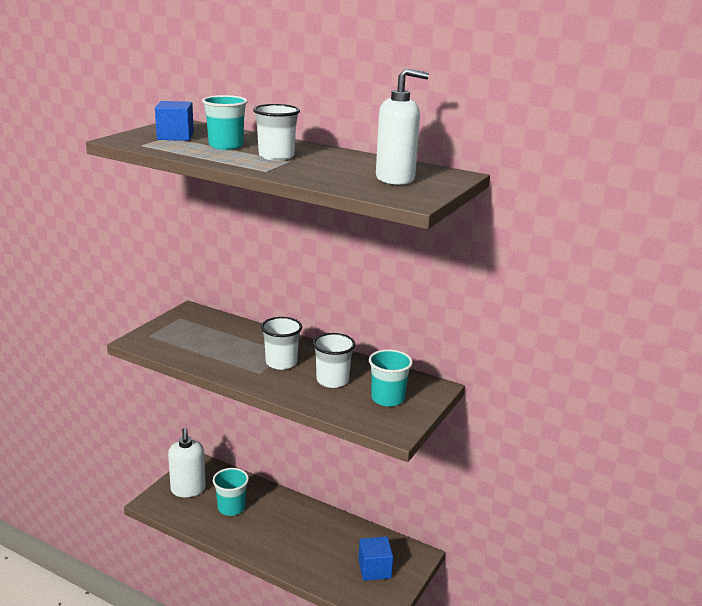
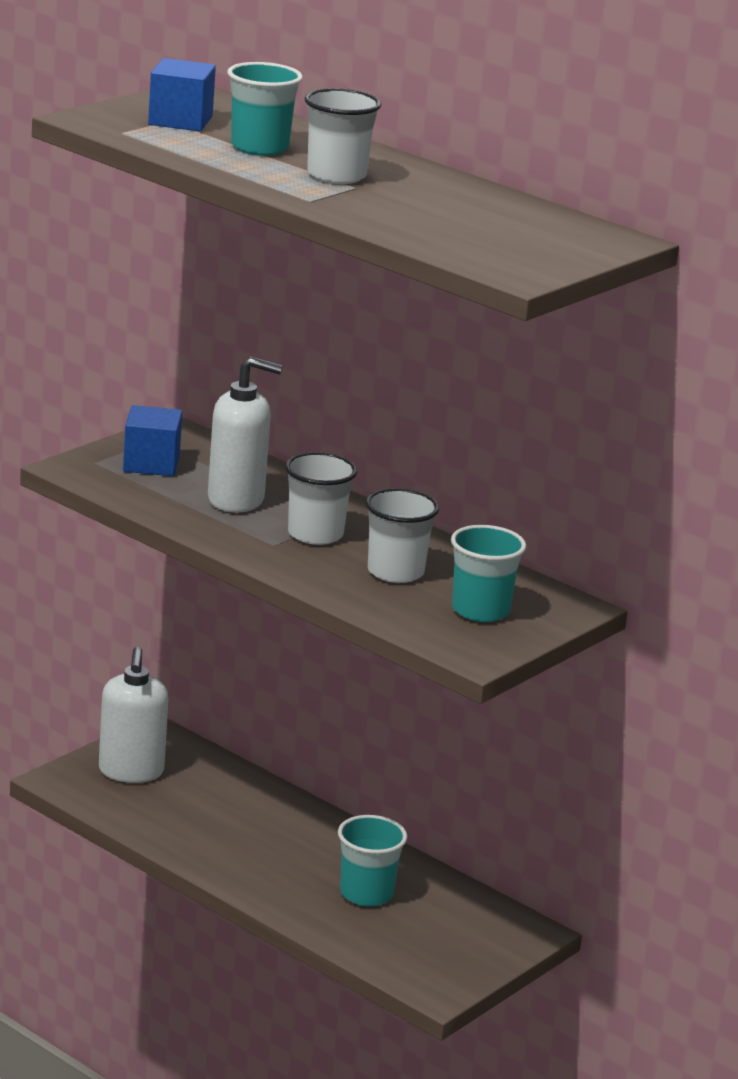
camera: 10 degrees right, 0 degrees up
turquoise cup [213,468,249,516] -> turquoise cup moved to [338,815,407,906]
blue cube [359,537,393,581] -> blue cube moved to [123,405,182,476]
white soap dispenser [376,68,429,185] -> white soap dispenser moved to [208,356,283,513]

